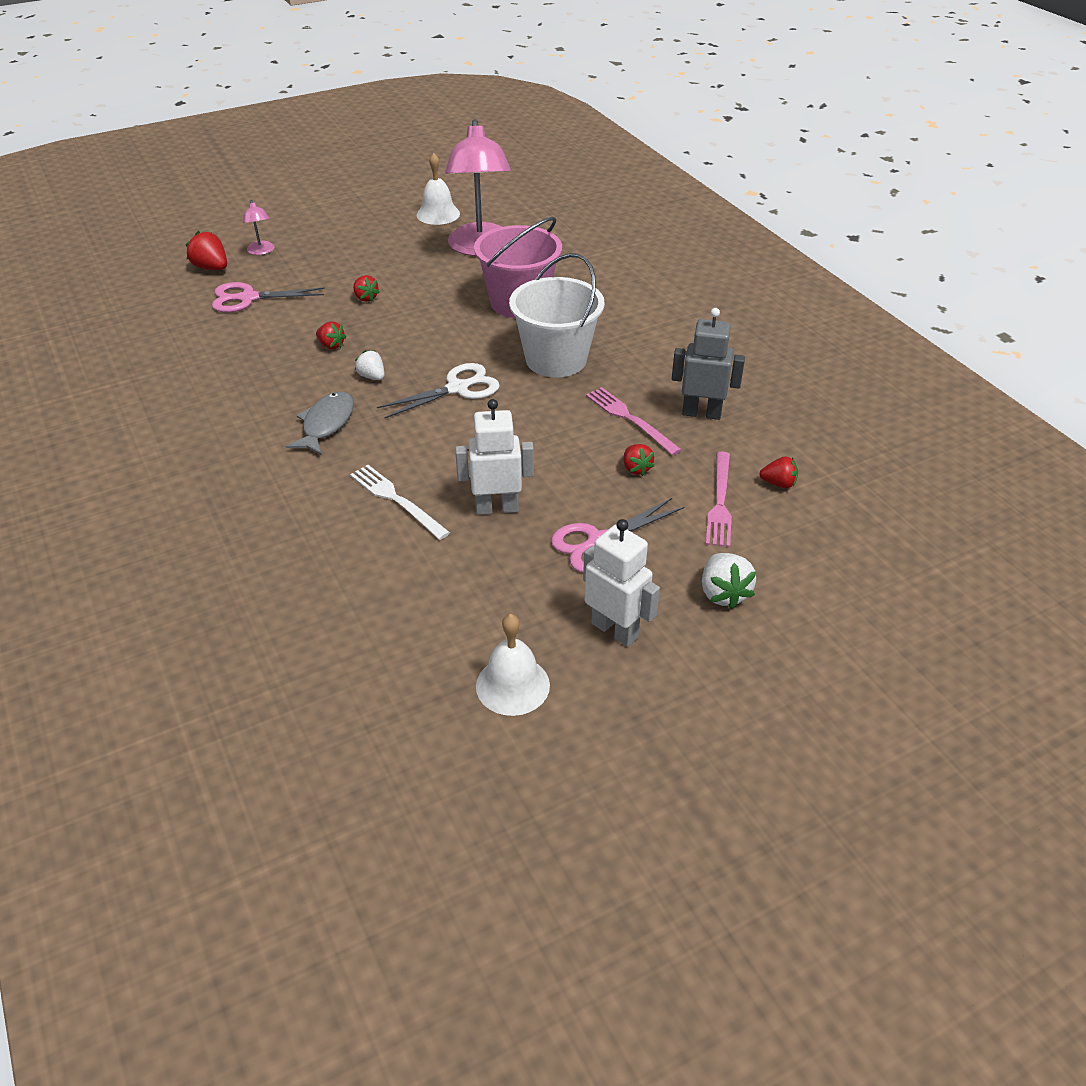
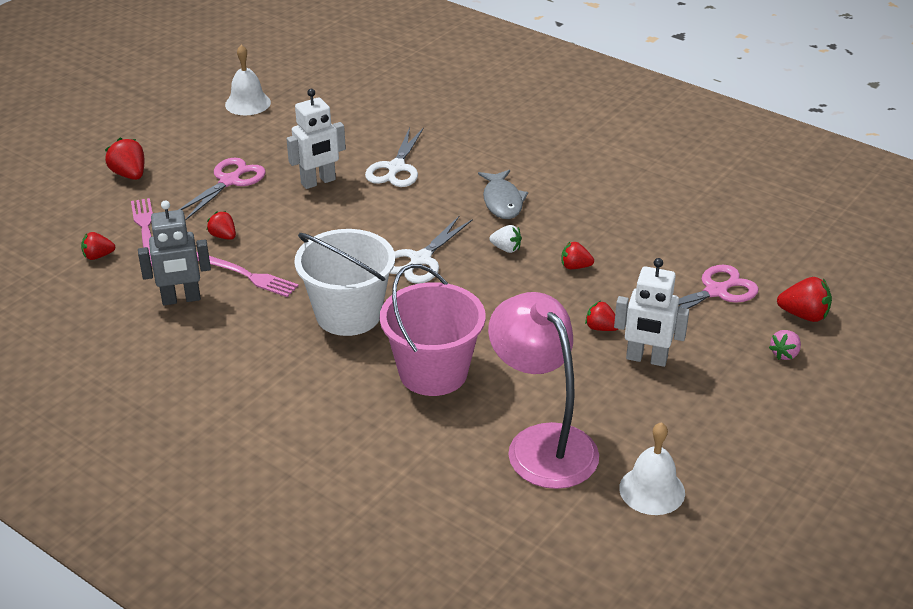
camera: 155 degrees right, 5 degrees down
pink lamp [243,200,274,255] -> pink strawberry [769,330,801,360]
white fork [350,465,450,540] -> white scissors [365,128,424,187]
white robot [583,519,660,647] -> white robot moved to [614,258,689,367]
white strawberry [702,553,757,609] -> red strawberry [105,138,144,180]

